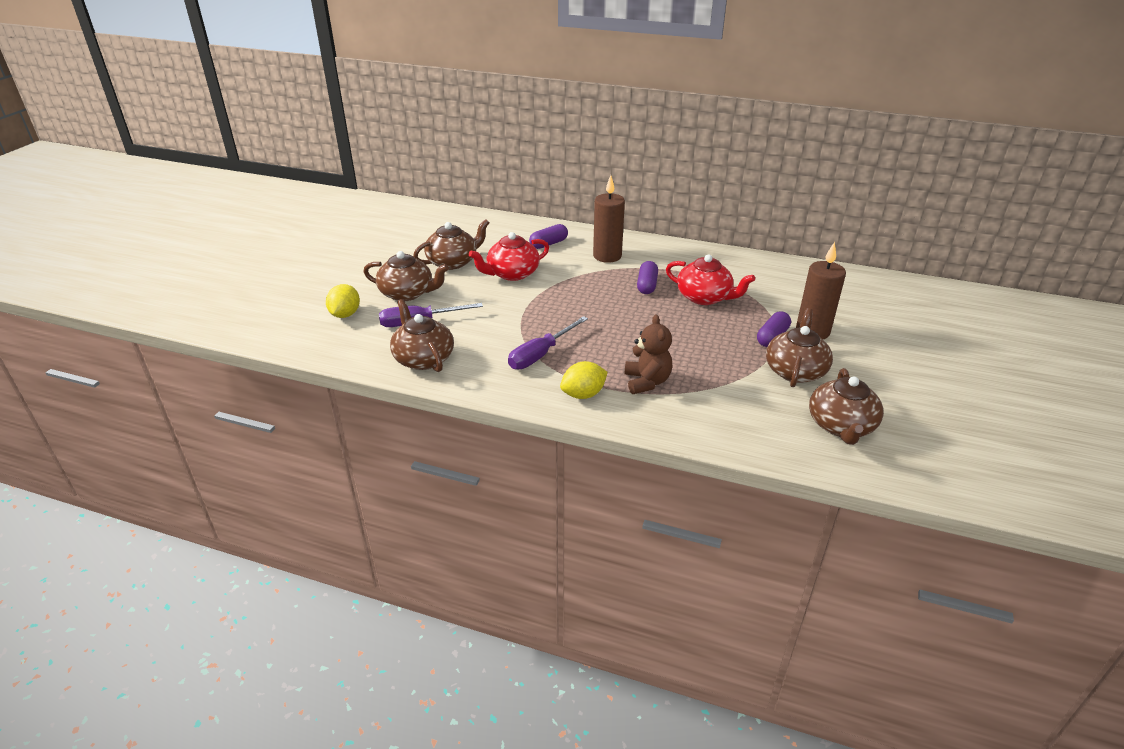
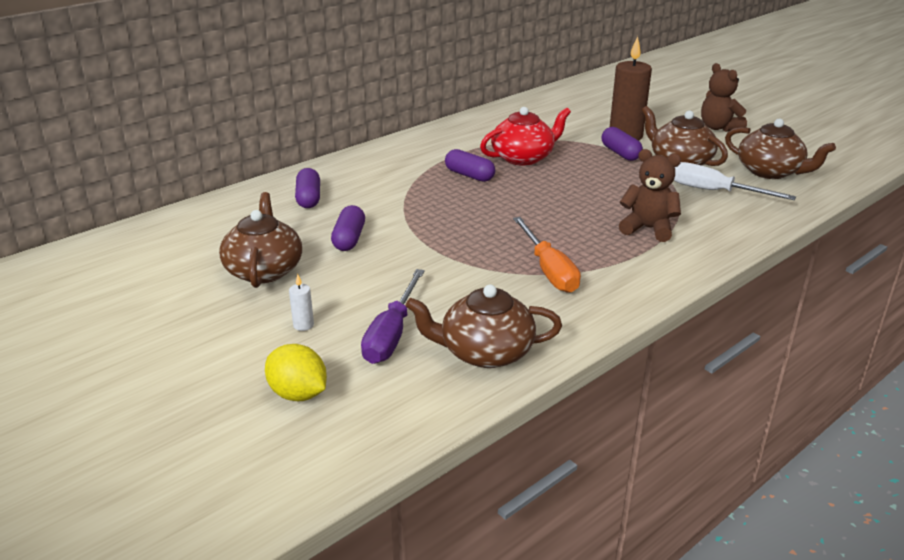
camera: 60 degrees left, 5 degrees down
brown teapot [363,251,449,301] -> white candle [289,274,314,331]
red teapot [469,232,549,281] -> purple capsule [331,205,365,251]
purple screwdriver [508,316,588,370] -> orange screwdriver [513,217,581,293]
yellow lemon [560,361,608,399] -> none
brown candle [593,175,625,263] -> none
none -> white screwdriver [674,162,796,200]
none -> brown teddy bear [701,63,747,132]

